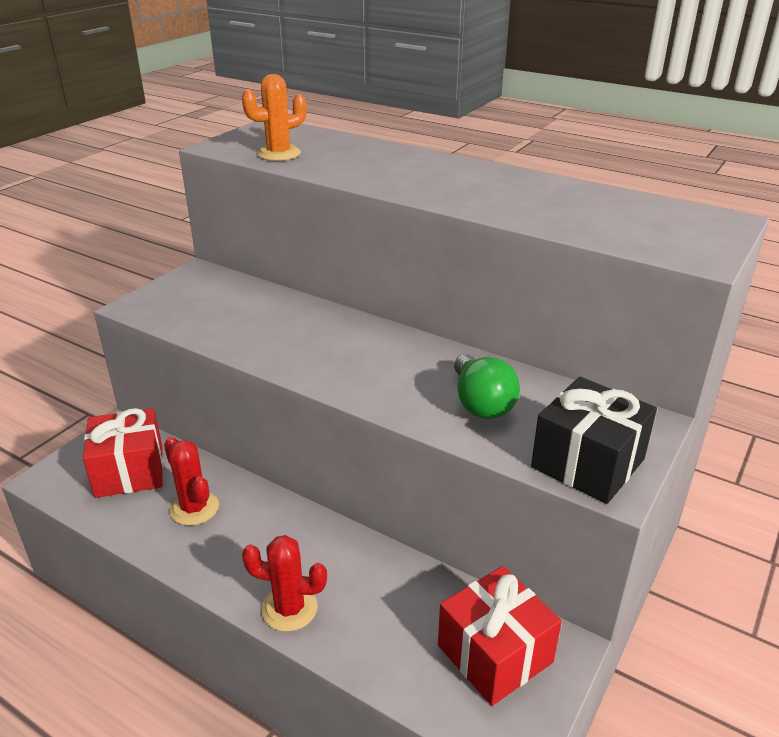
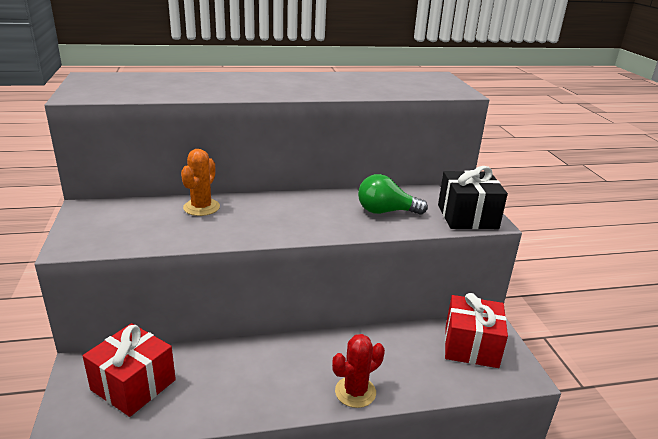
camera: 45 degrees left, 5 degrees down
red cactus [164,437,219,526] -> none
orange cactus [242,74,307,161] -> orange cactus moved to [181,149,220,216]
green light bulb [454,354,520,419] -> green light bulb turned 150 degrees clockwise [358,174,428,215]

